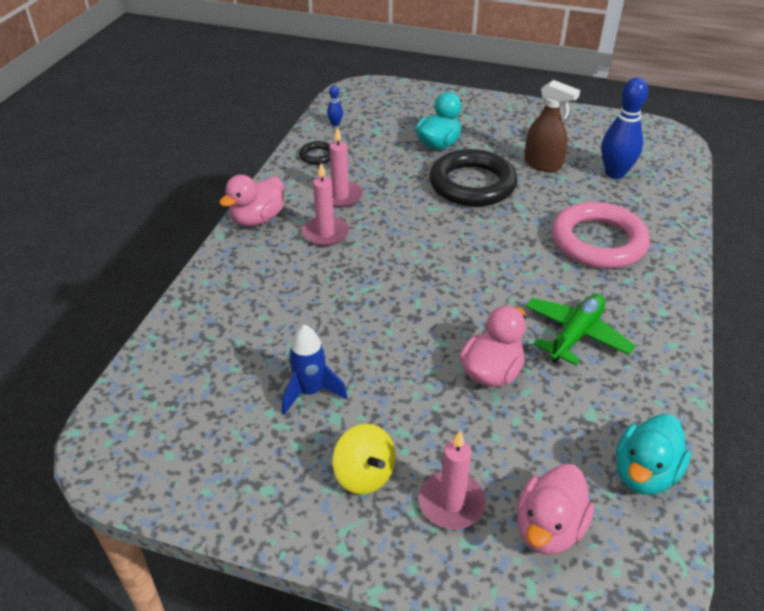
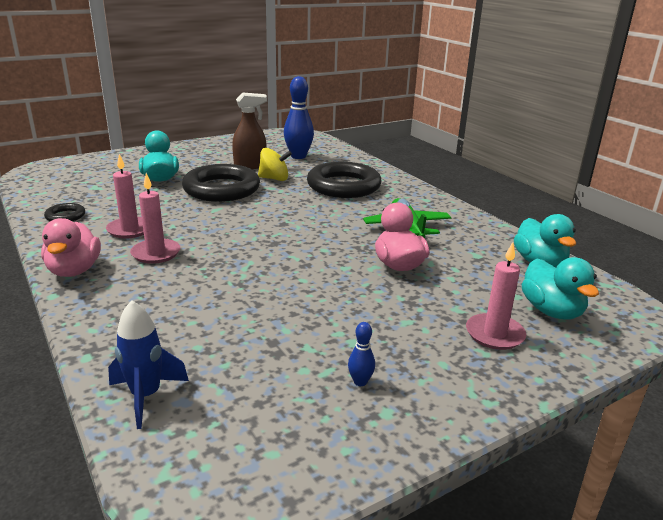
camera: 50 degrees left, 15 degrees down
blue rocket [282,325,348,415] -> blue rocket moved to [108,300,189,429]
blue bowling pin [327,85,343,126] -> blue bowling pin moved to [348,322,375,386]
yellow spinning top [332,424,396,494] -> yellow spinning top moved to [258,148,292,181]
pink duck [517,464,595,555] -> turquoise duck [522,257,599,320]
pink ring [552,202,650,269] -> black ring [307,162,382,198]

